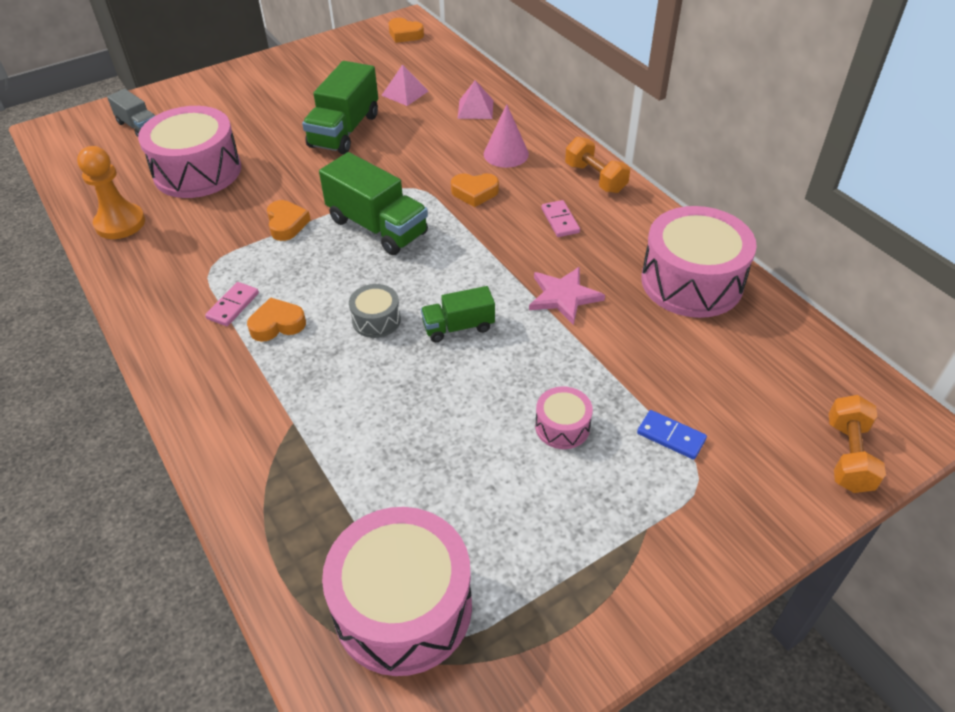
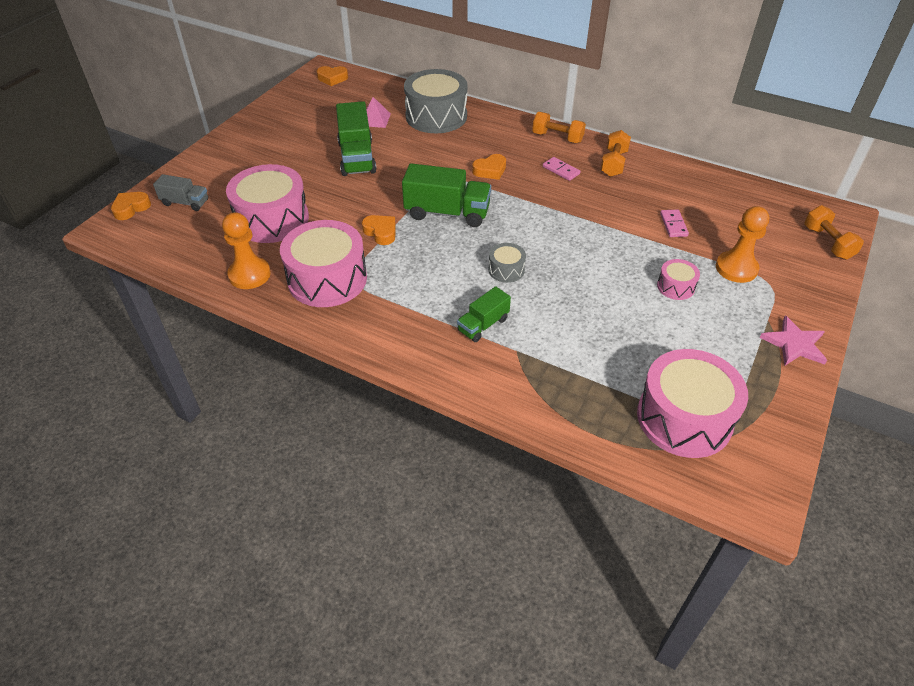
camera: 30 degrees left, 0 degrees up
pink domino [205,282,259,326] -> pink domino moved to [660,210,689,237]
orange heart [247,297,306,342] -> orange heart moved to [111,192,151,220]
green truck [421,286,495,342] -> green truck moved to [457,286,511,342]
pink pyramid [458,80,493,119] -> grey drum [404,69,467,133]
pink cone [484,104,529,168] -> none
pink star [529,267,605,325] -> pink star moved to [760,316,827,366]
blue domino [637,410,707,460] -> orange pawn [716,206,769,283]
pink drum [641,206,757,318] -> pink drum moved to [280,220,367,307]
none -> orange dumbbell [600,130,631,177]

